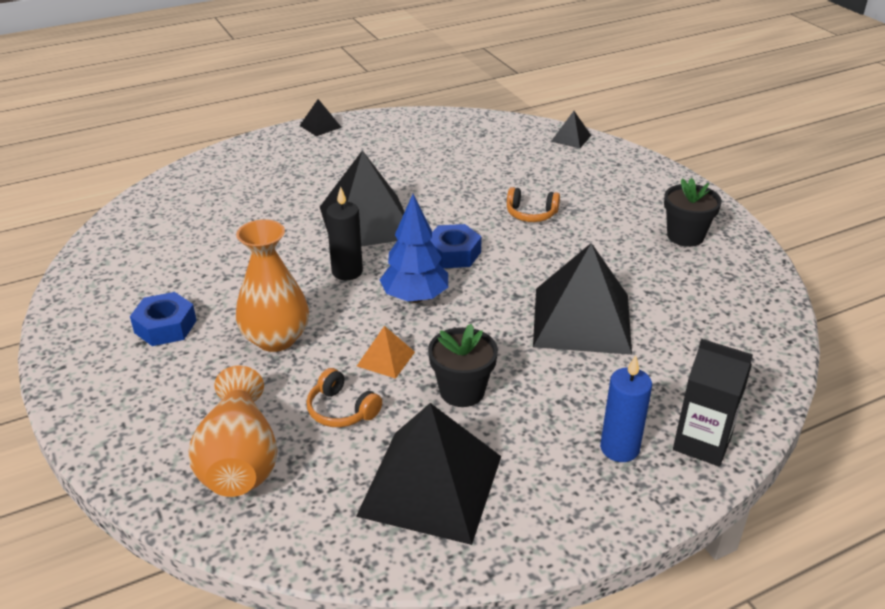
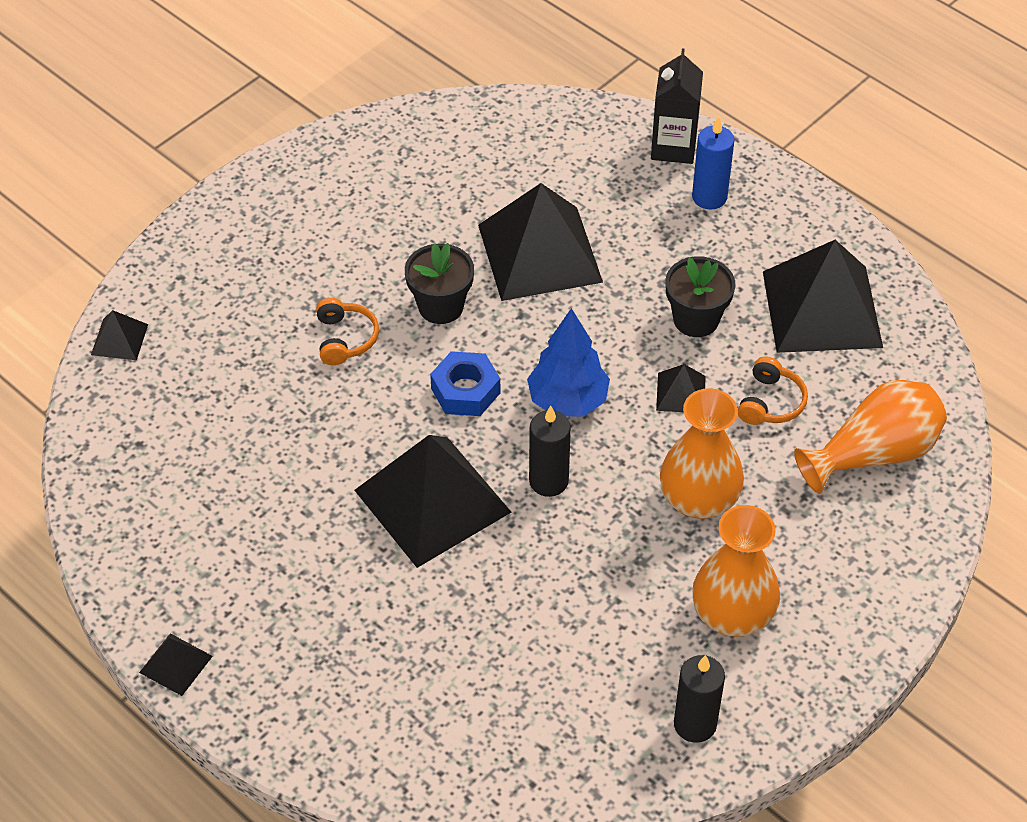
camera: 110 degrees left, 15 degrees up
blue nut [130,292,197,346] -> orange vase [692,505,780,637]
orange pyramid [357,326,415,379] -> black pyramid [656,364,705,412]
black flower pot [664,178,722,247] -> black flower pot moved to [405,243,474,324]
none -> black candle [674,655,725,743]

